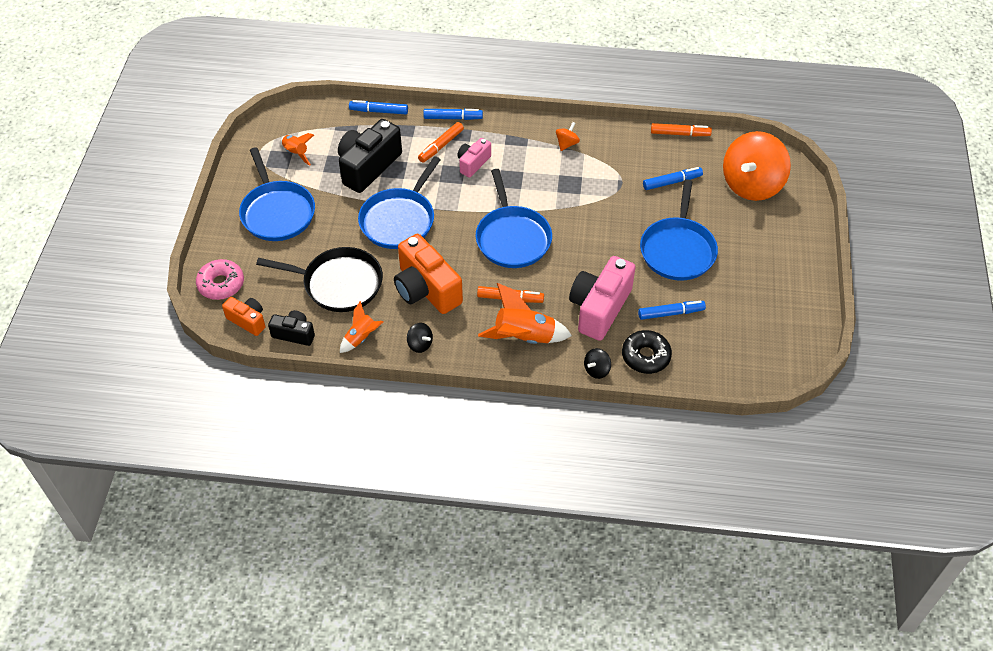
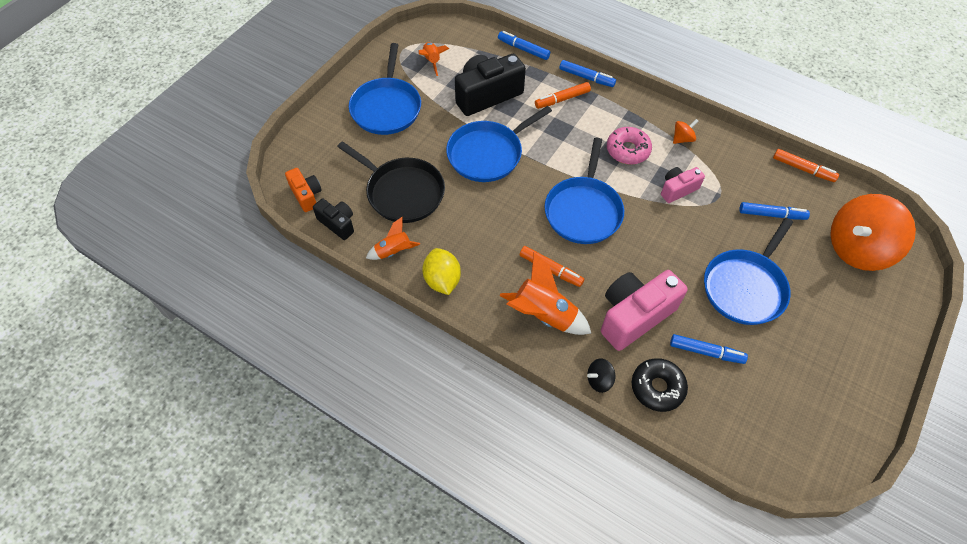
camera: 25 degrees right, 5 degrees up
pink donut [196,259,244,300] -> pink donut moved to [607,127,652,165]
orange camera [394,234,463,314] -> none
black spinning top [407,323,433,353] -> yellow lemon [422,248,461,295]
pink camera [457,138,491,178] -> pink camera moved to [661,167,705,203]

